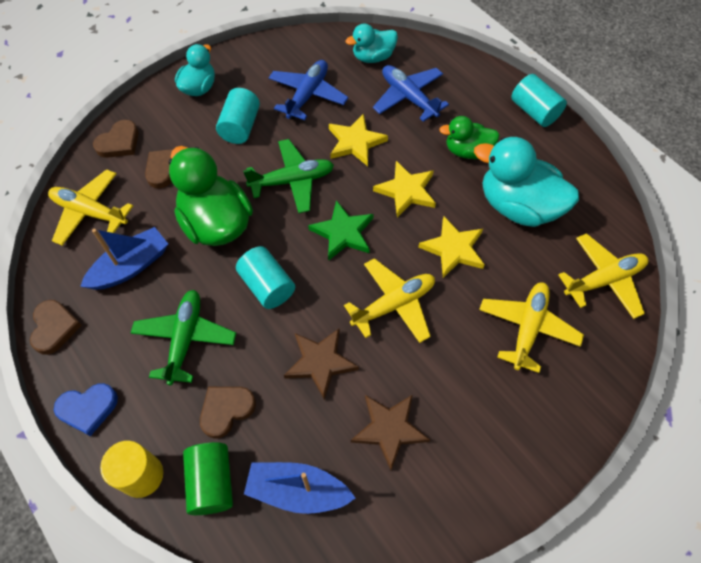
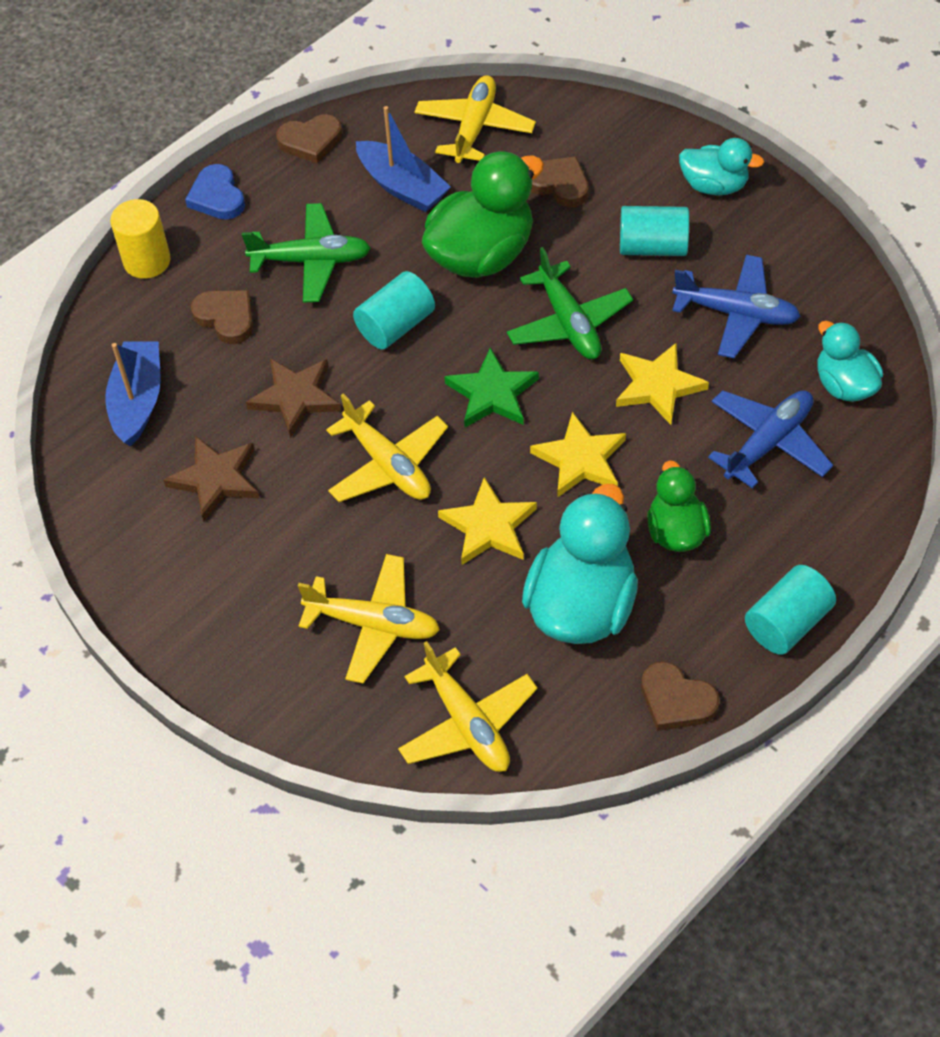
camera: 85 degrees right, 5 degrees down
brown heart [93,120,139,158] -> brown heart moved to [641,661,719,731]
green cylinder [183,442,233,515] -> none

